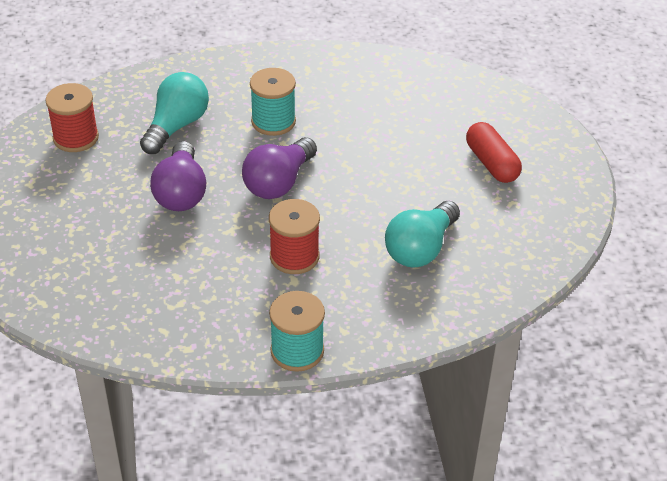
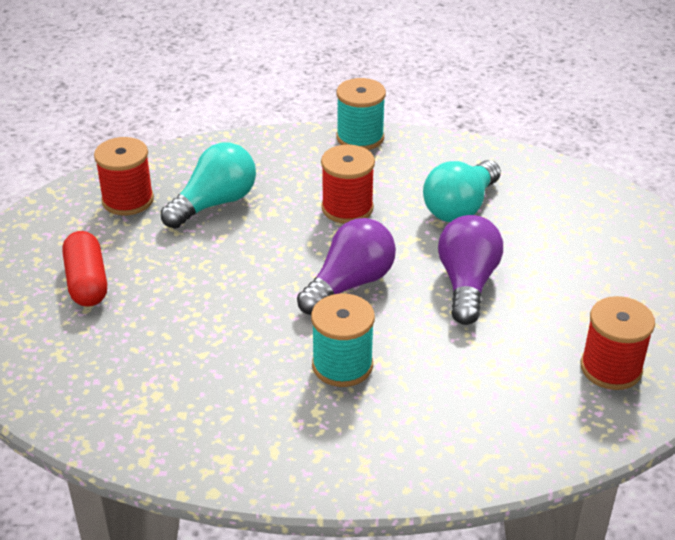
camera: 170 degrees left, 5 degrees down
turquoise light bulb [140,72,209,154] -> turquoise light bulb moved to [423,160,501,222]
none -> red spool [94,137,154,215]

